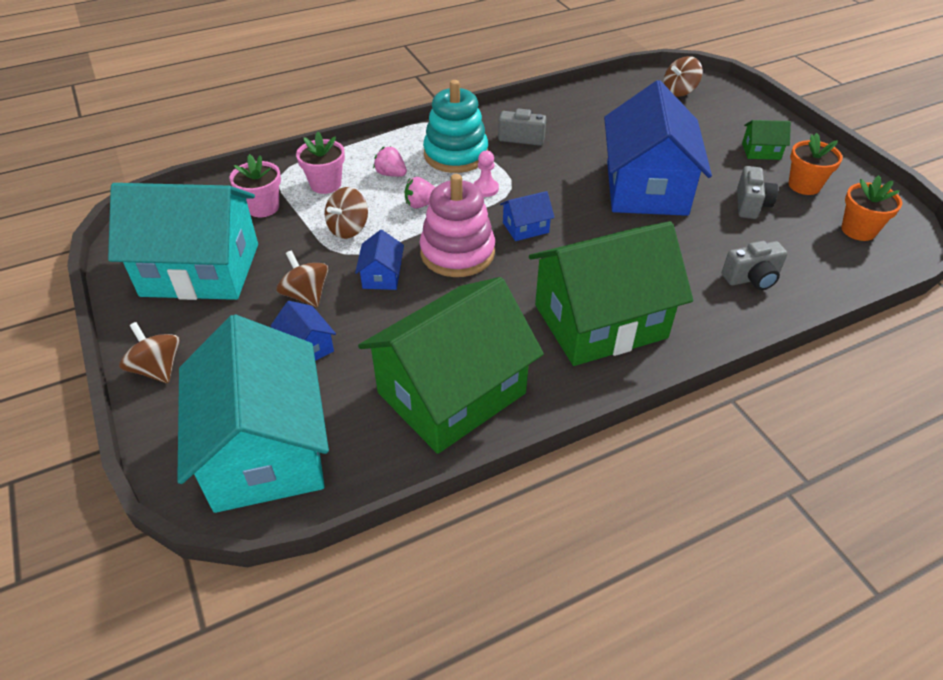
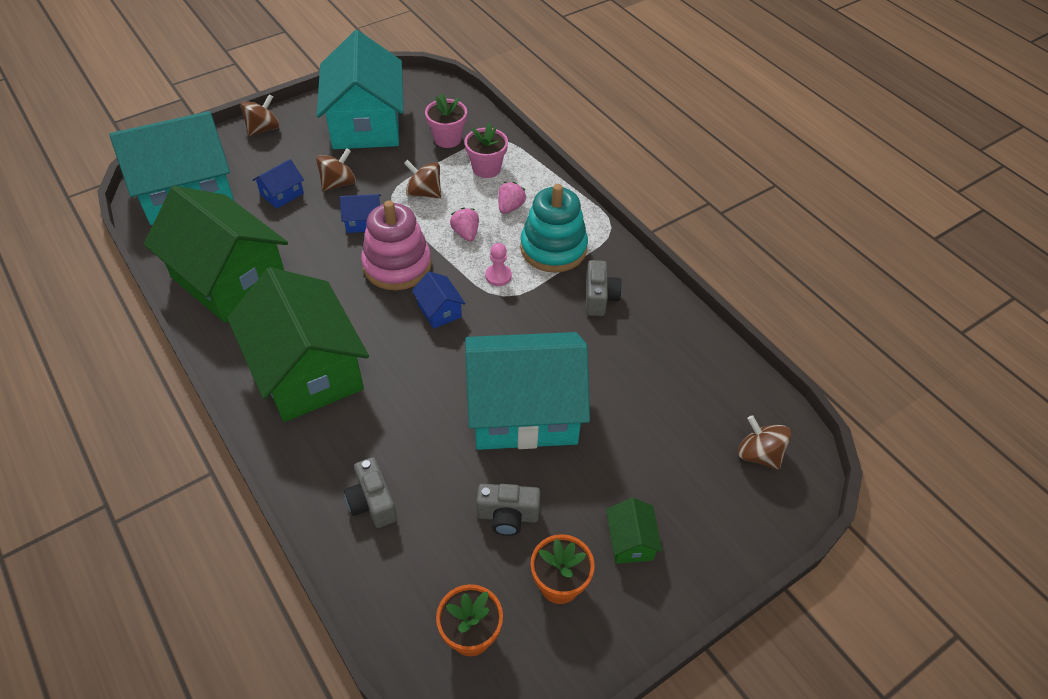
camera: 80 degrees right, 5 degrees up
blue house [604,80,712,216] -> turquoise house [465,332,590,450]

